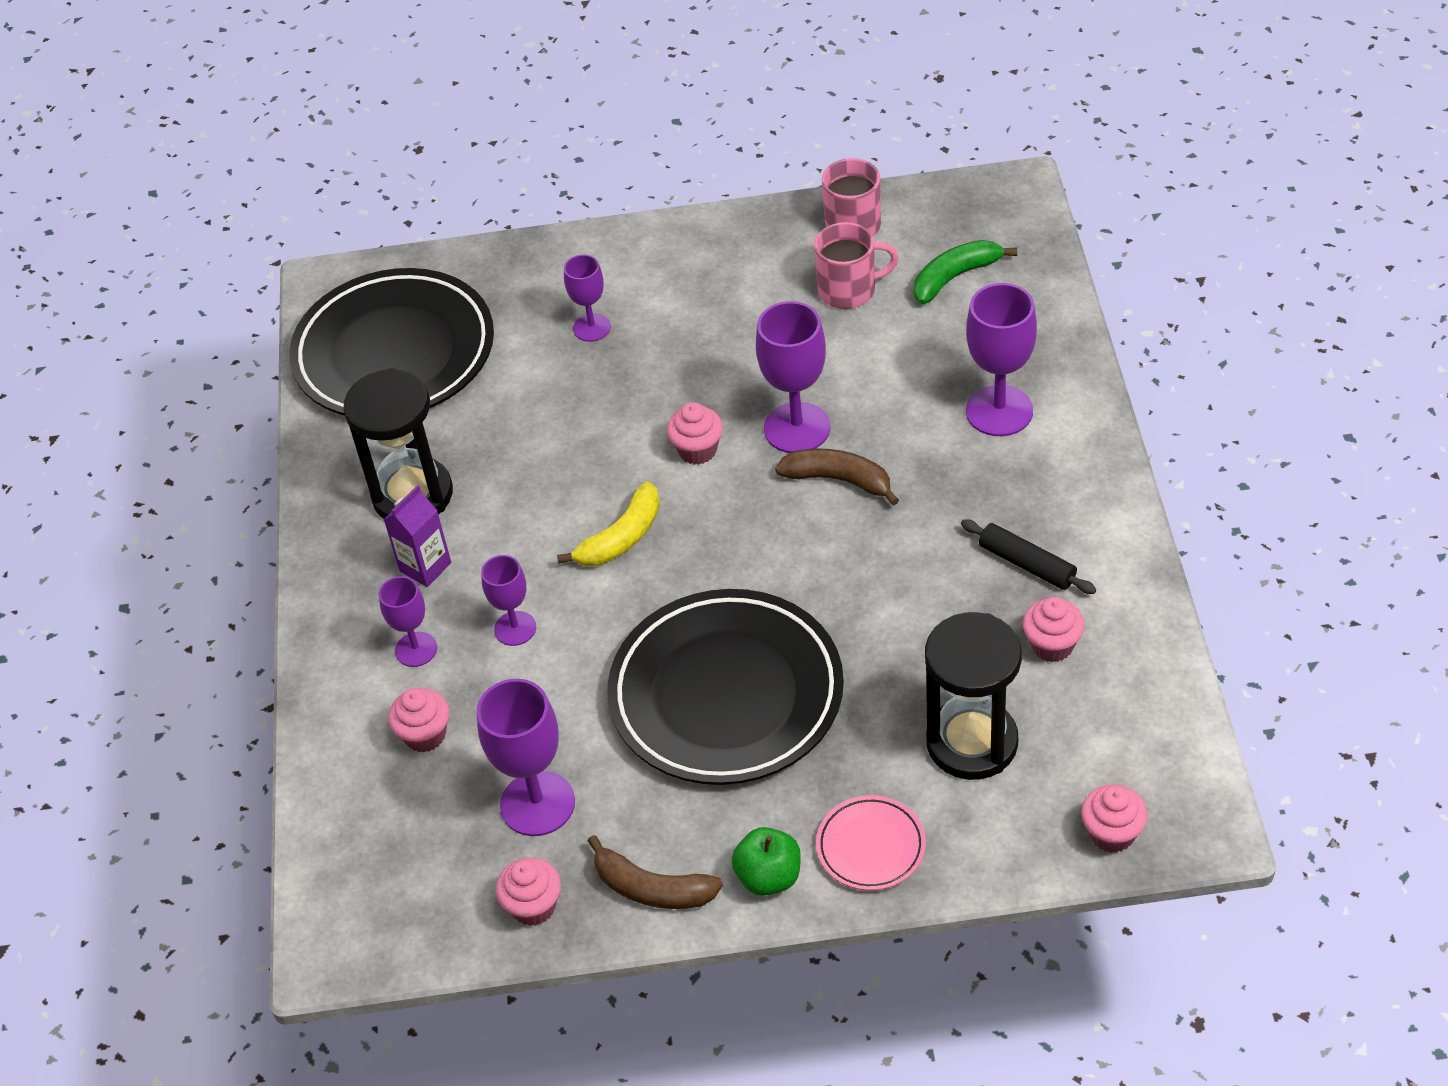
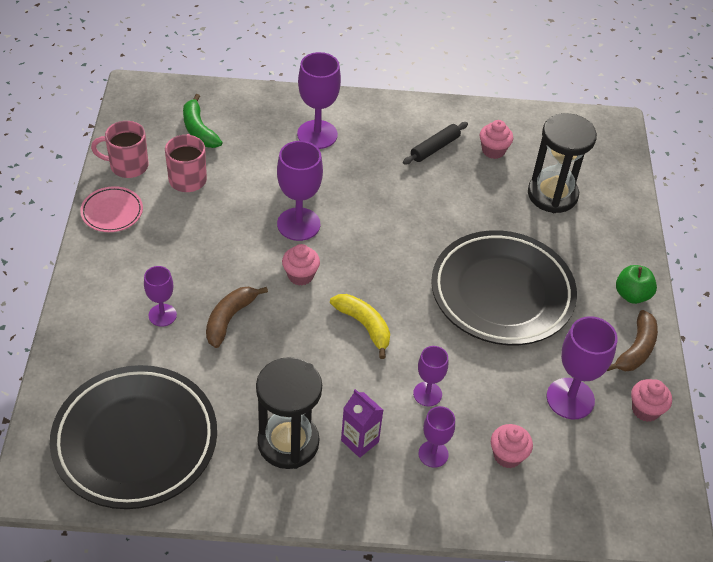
camera: 90 degrees left, 0 degrees up
brown banana [775,448,899,506] -> brown banana moved to [206,287,268,348]
pink plate [816,795,926,891] -> pink plate moved to [80,186,143,232]
pink cupcake [1081,784,1148,853] -> none

